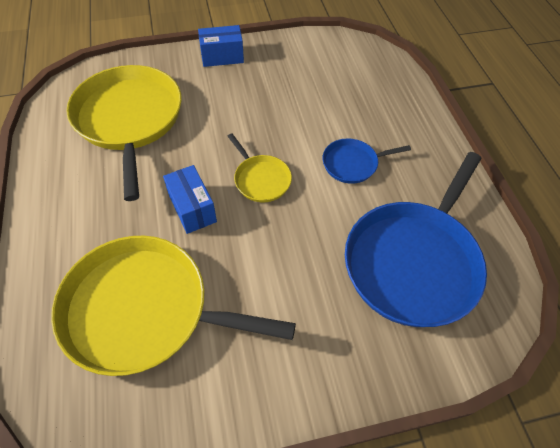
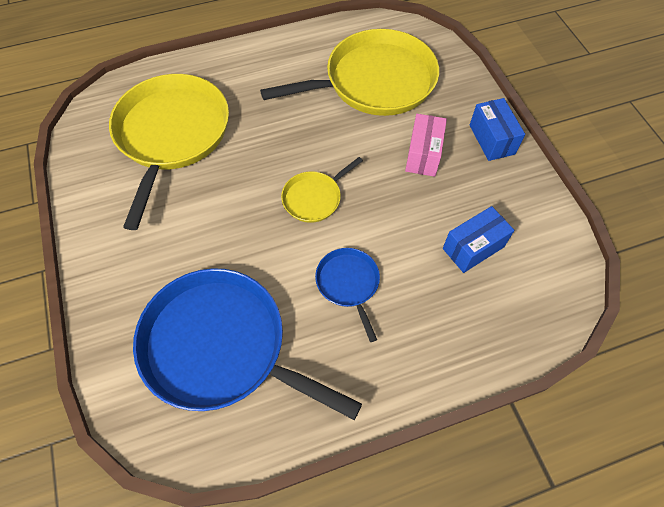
camera: 85 degrees right, 5 degrees up
blue box [163,165,217,234] -> blue box moved to [443,206,514,273]
none -> pink box [405,114,447,177]

